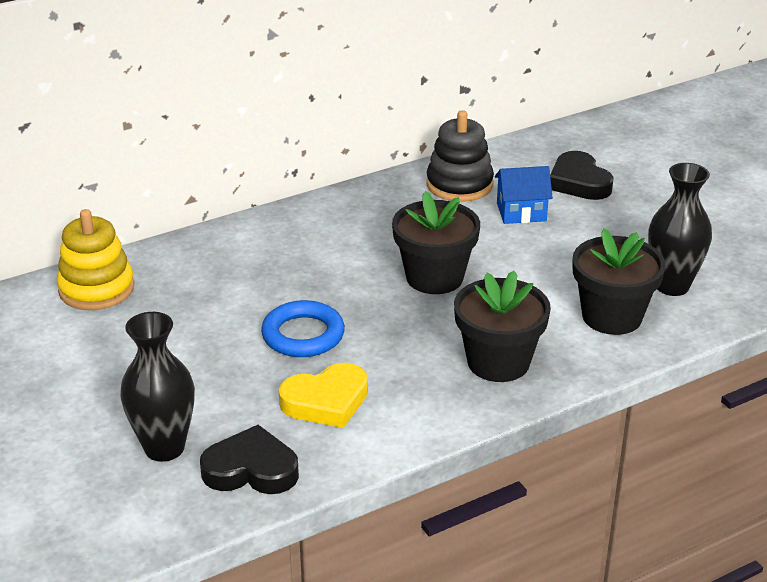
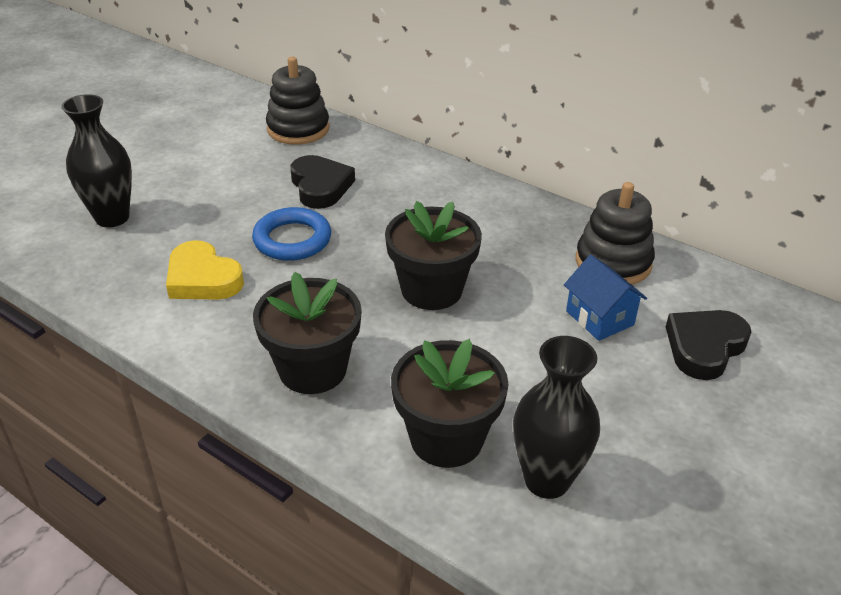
camera: 65 degrees right, 5 degrees up
yellow stacking toy [57,209,134,310] -> black stacking toy [266,57,330,144]
black heart [200,425,299,494] -> black heart moved to [290,155,355,209]

